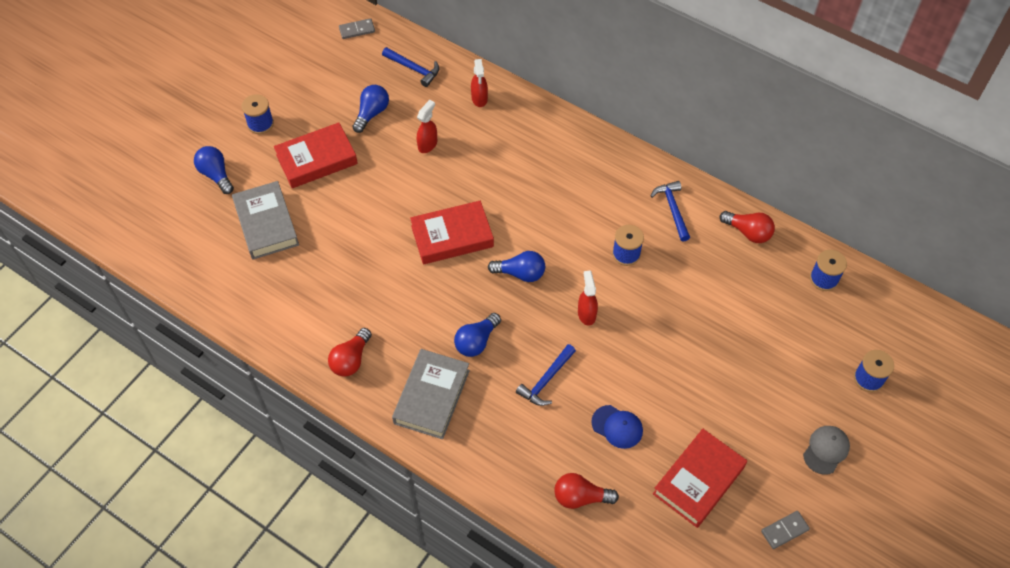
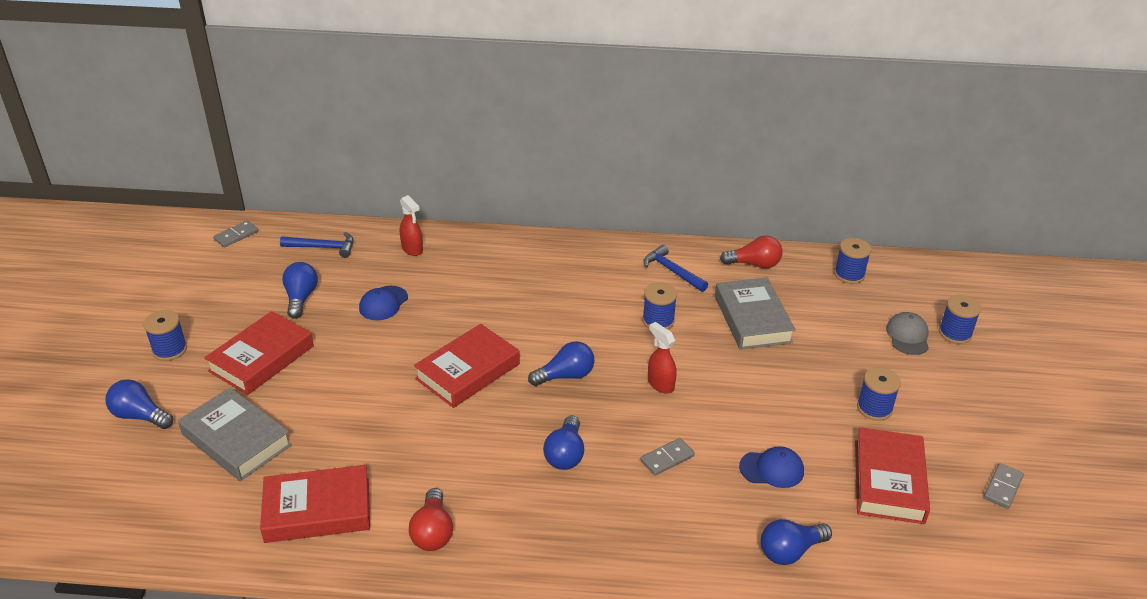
camera: 30 degrees left, 20 degrees down
grey book [392,349,470,439] -> grey book moved to [715,277,796,350]
red spray bottle [417,100,437,153] -> blue cap [359,286,408,320]
blue hammer [516,344,576,406] -> grey domino [640,438,695,476]
red light bulb [554,473,619,509] -> blue light bulb [761,519,832,565]
grey cap [803,426,850,475] -> grey cap moved to [886,312,929,355]
none -> red book [260,465,370,543]
none -> blue spool [857,367,901,421]

